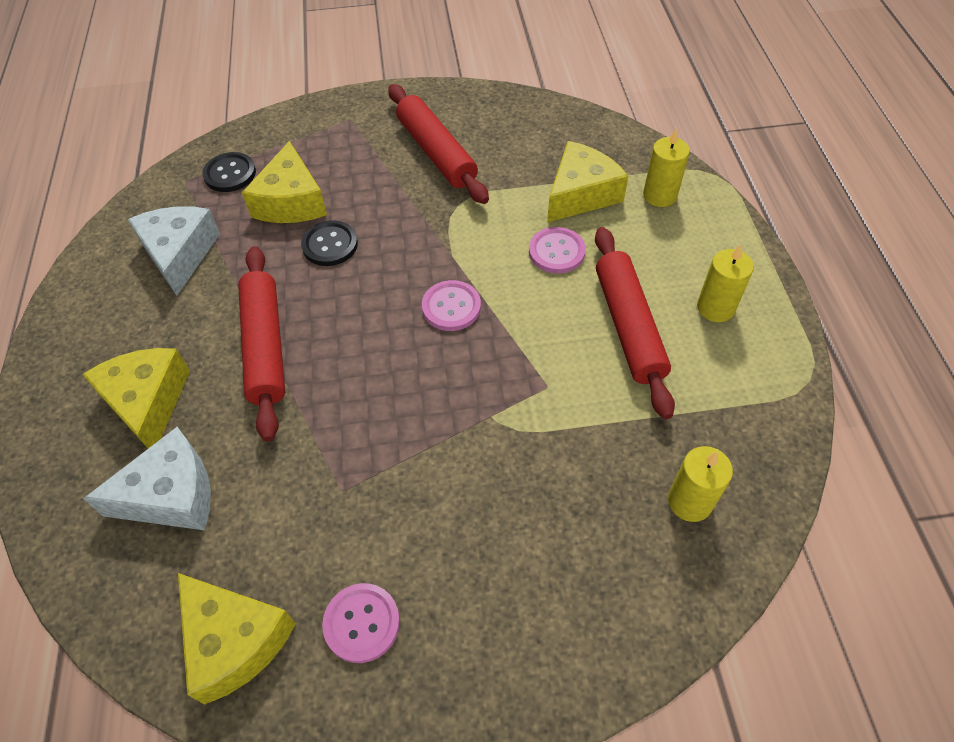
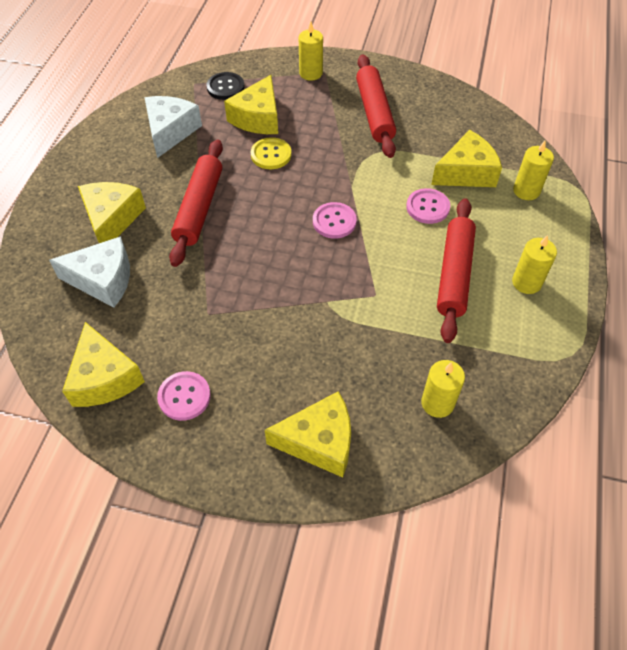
camera: 20 degrees right, 0 degrees up
black button [301,220,358,266] -> yellow button [250,137,291,169]
none -> yellow cheese [265,391,351,478]
none -> yellow candle [299,21,323,81]

